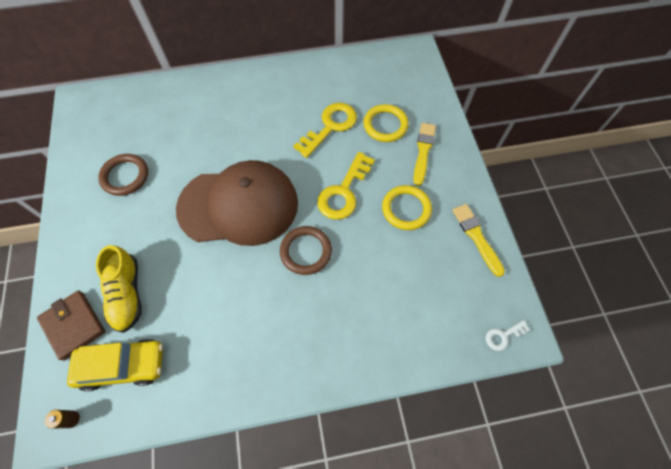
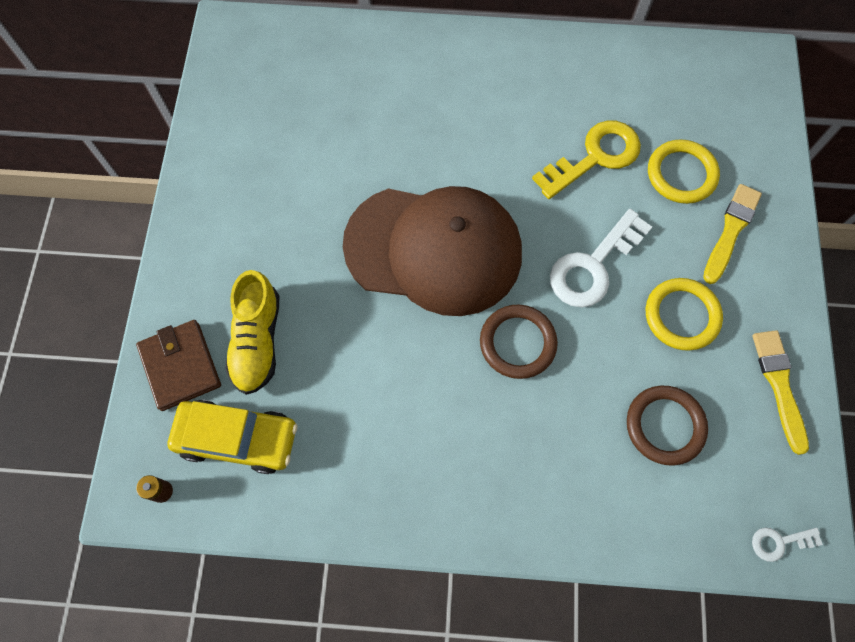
camera: 15 degrees right, 5 degrees up
brown ring [98,154,148,196] -> brown ring moved to [627,386,708,466]
yellow key [317,152,375,220] -> white key [550,209,652,307]

